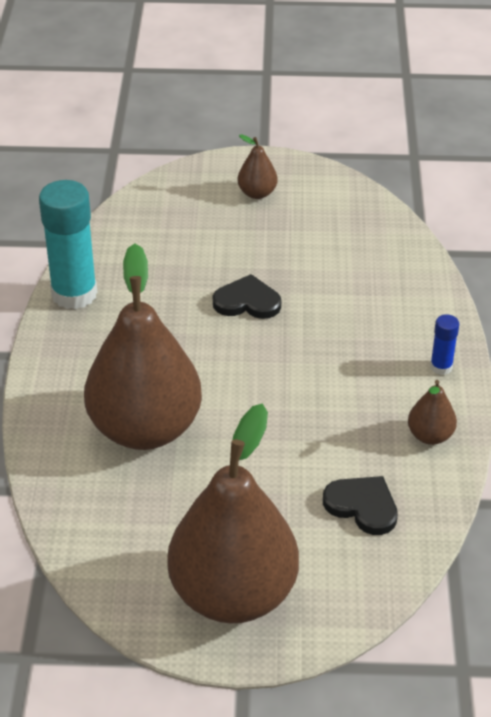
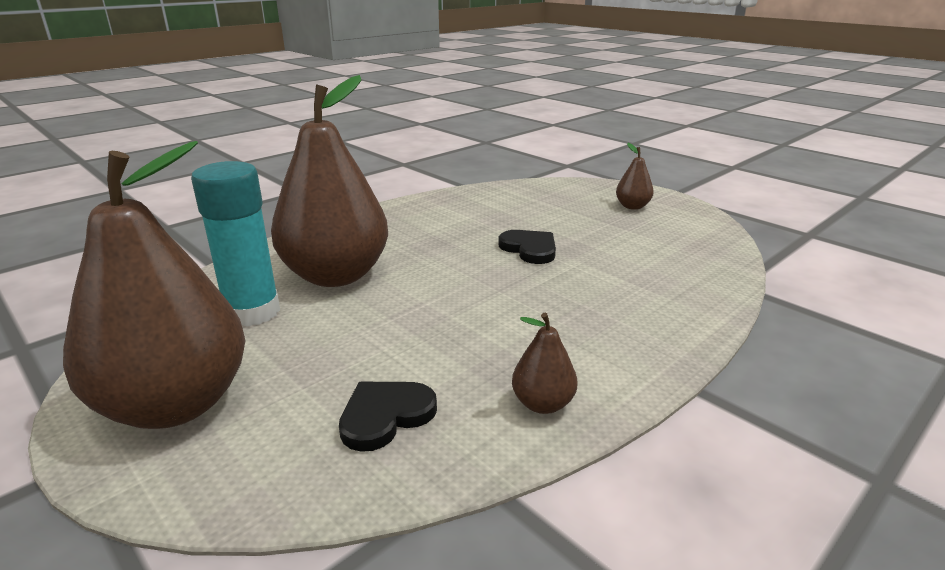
camera: 45 degrees right, 15 degrees down
turquoise glue stick [39,180,97,309] -> turquoise glue stick moved to [191,161,280,327]
black heart [323,476,398,535] -> black heart turned 120 degrees counterclockwise [339,382,437,452]
blue glue stick [430,314,459,375] -> none

